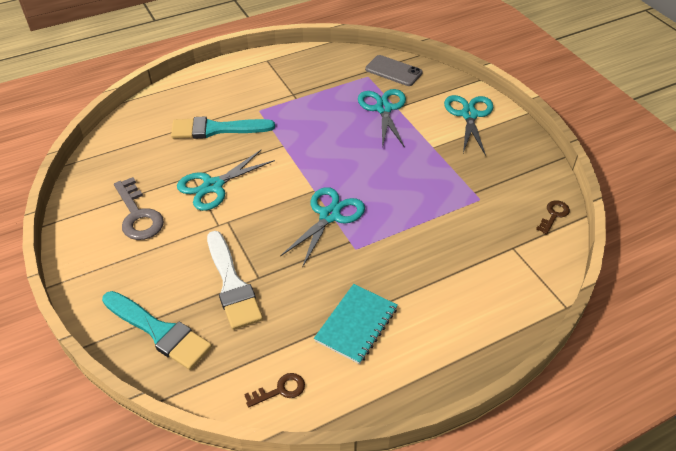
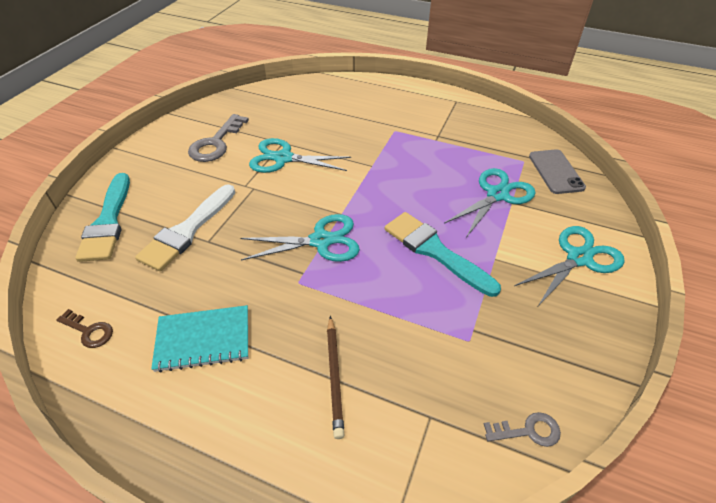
camera: 50 degrees right, 0 degrees up
turquoise brush [171,116,275,139] -> turquoise brush moved to [385,212,501,297]
brown key [536,200,570,234] -> grey key [484,412,561,447]
none -> brown pencil [327,316,344,439]

